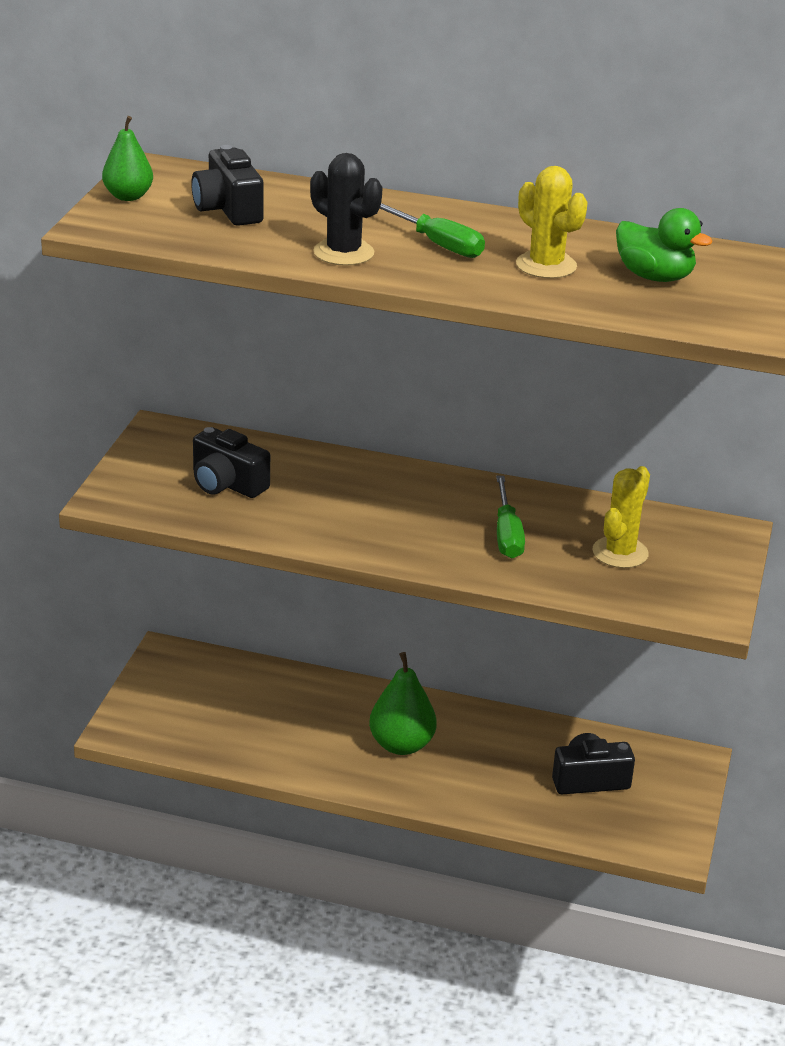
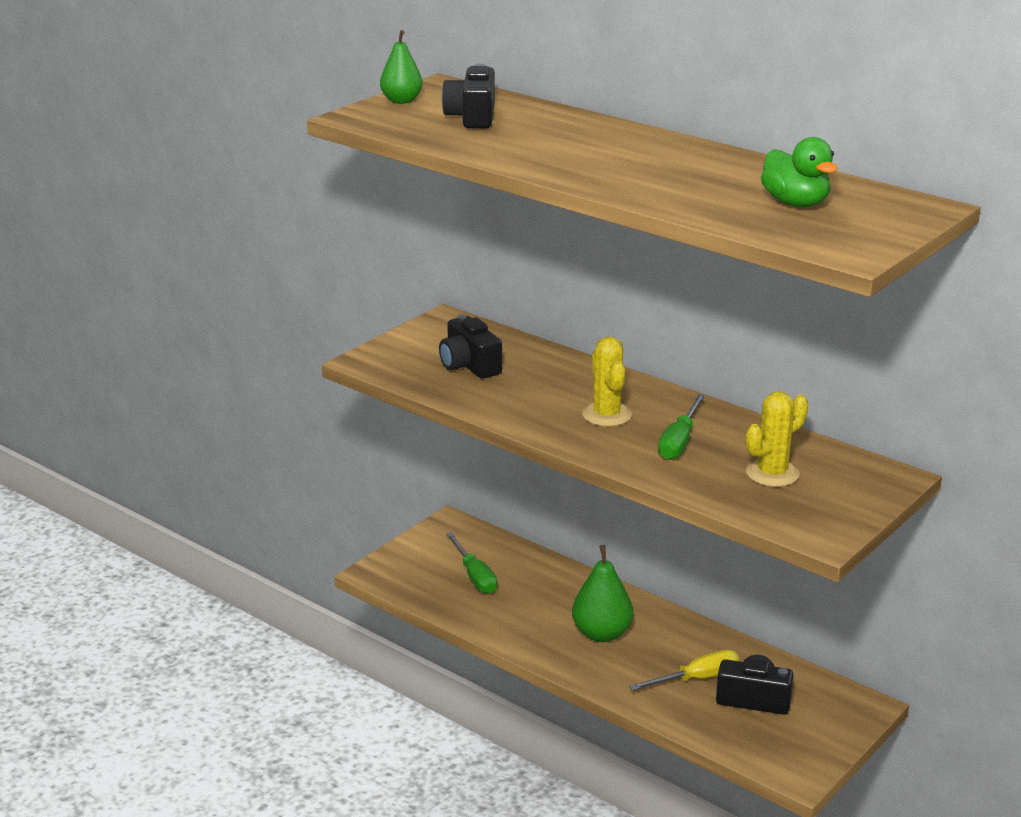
camera: 25 degrees right, 5 degrees down
black cactus [310,153,382,266] -> none
green screwdriver [380,203,485,258] -> green screwdriver moved to [446,532,497,594]
yellow cactus [516,166,588,279] -> yellow cactus moved to [582,337,632,427]
none -> yellow screwdriver [629,650,739,691]

